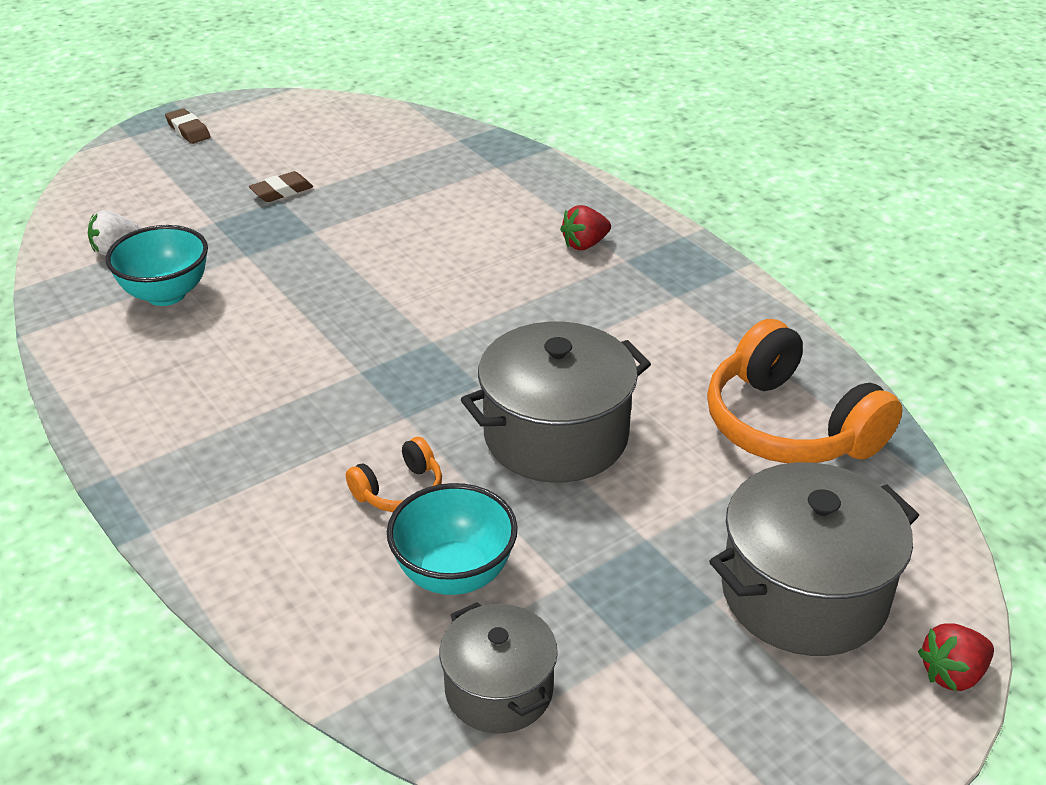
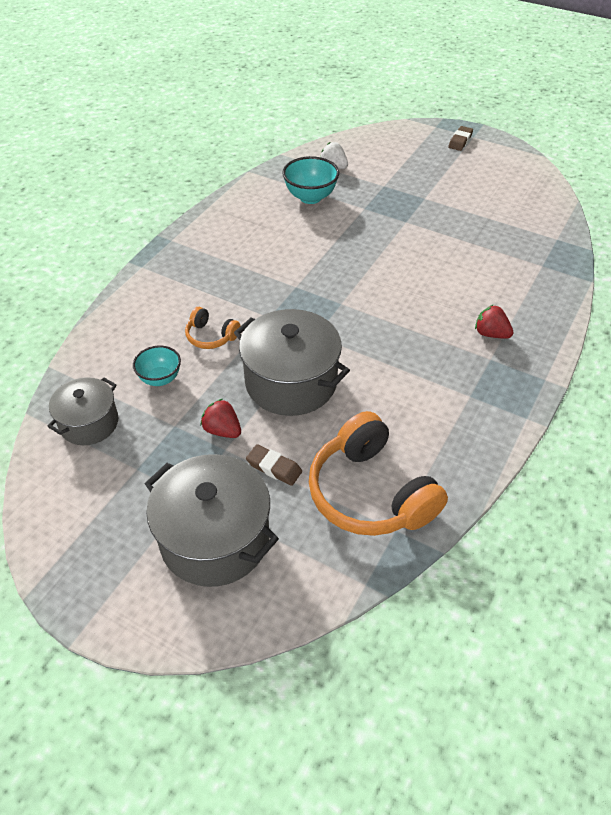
camera: 65 degrees right, 10 degrees up
brown eraser [249,171,313,202] -> brown eraser moved to [246,444,302,486]
turquoise bowl [387,483,518,595] -> turquoise bowl [133,346,181,386], size x0.66
orange headphones [707,319,902,463] -> orange headphones turned 60 degrees counterclockwise [309,411,448,536]
red strawberry [918,623,994,691] -> red strawberry moved to [200,399,241,438]

